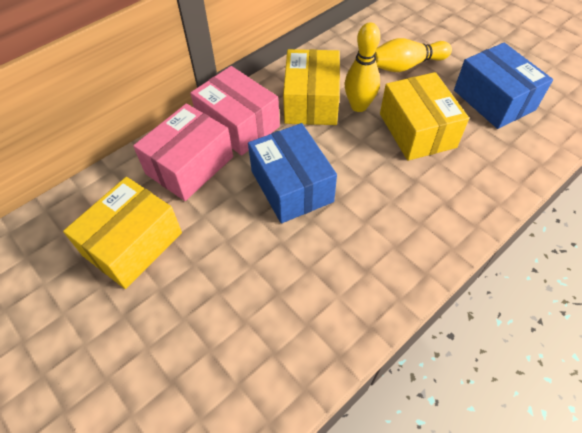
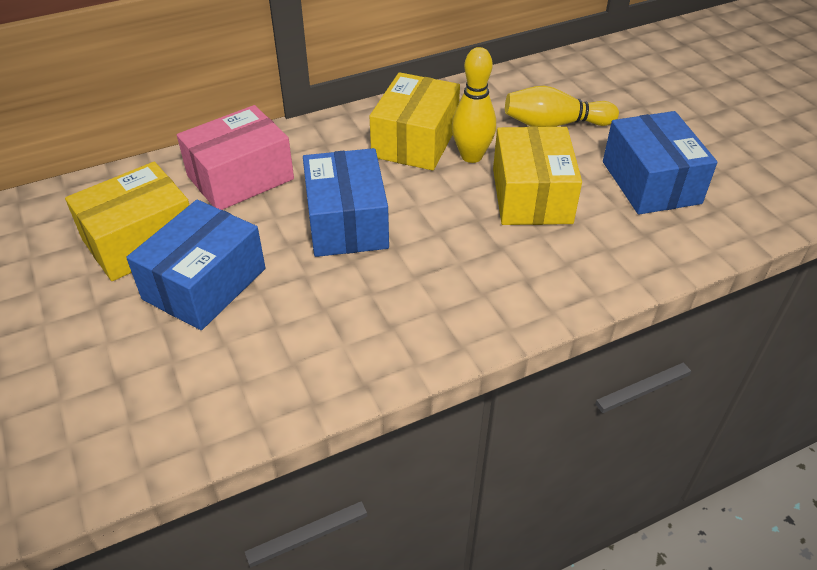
camera: 15 degrees right, 10 degrees down
pink box [190,66,280,156] -> none
none -> blue box [126,200,265,330]

